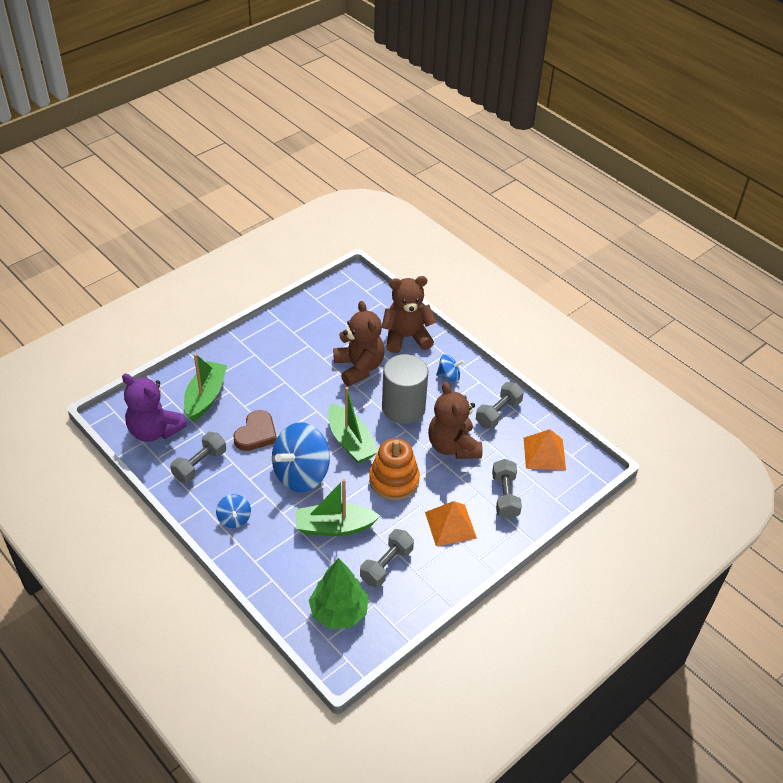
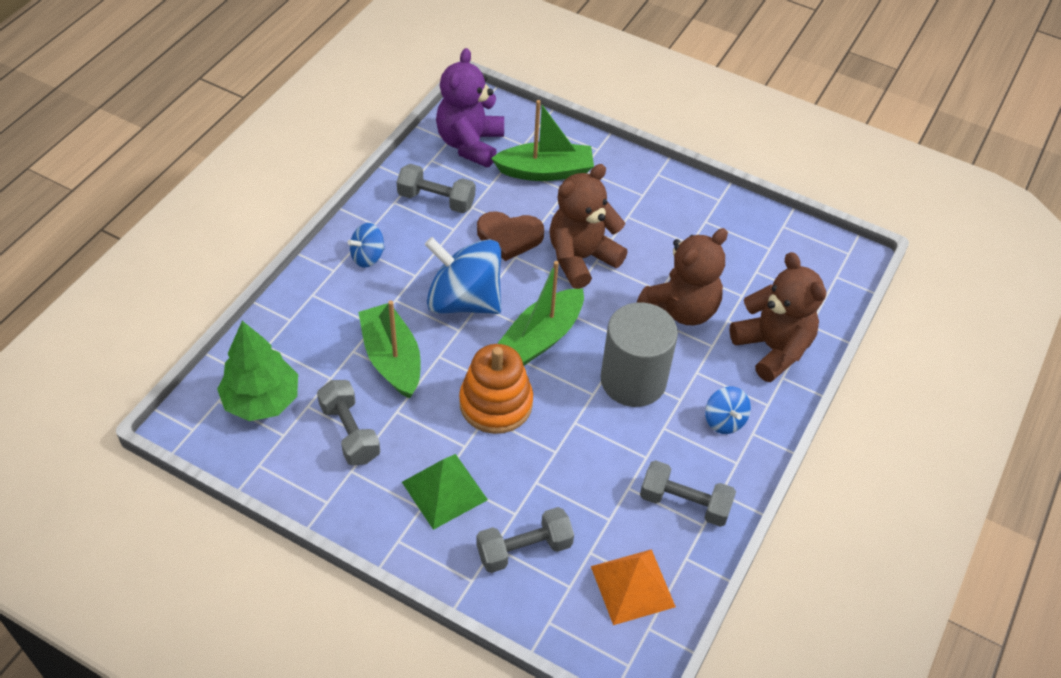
camera: 70 degrees right, 5 degrees up
grey dumbbell [360,529,414,587] -> grey dumbbell turned 45 degrees clockwise [317,380,380,465]
orange pyramid [425,501,477,546] -> green pyramid [402,454,488,530]
brown teddy bear [428,382,482,459] -> brown teddy bear moved to [549,164,628,289]

